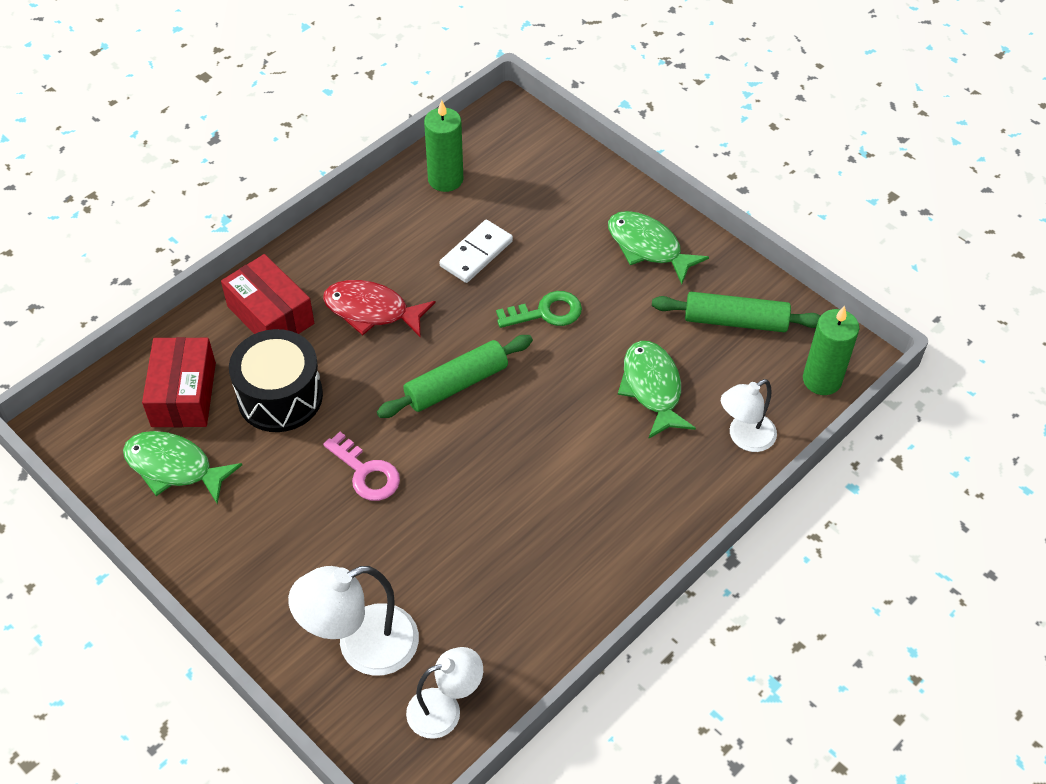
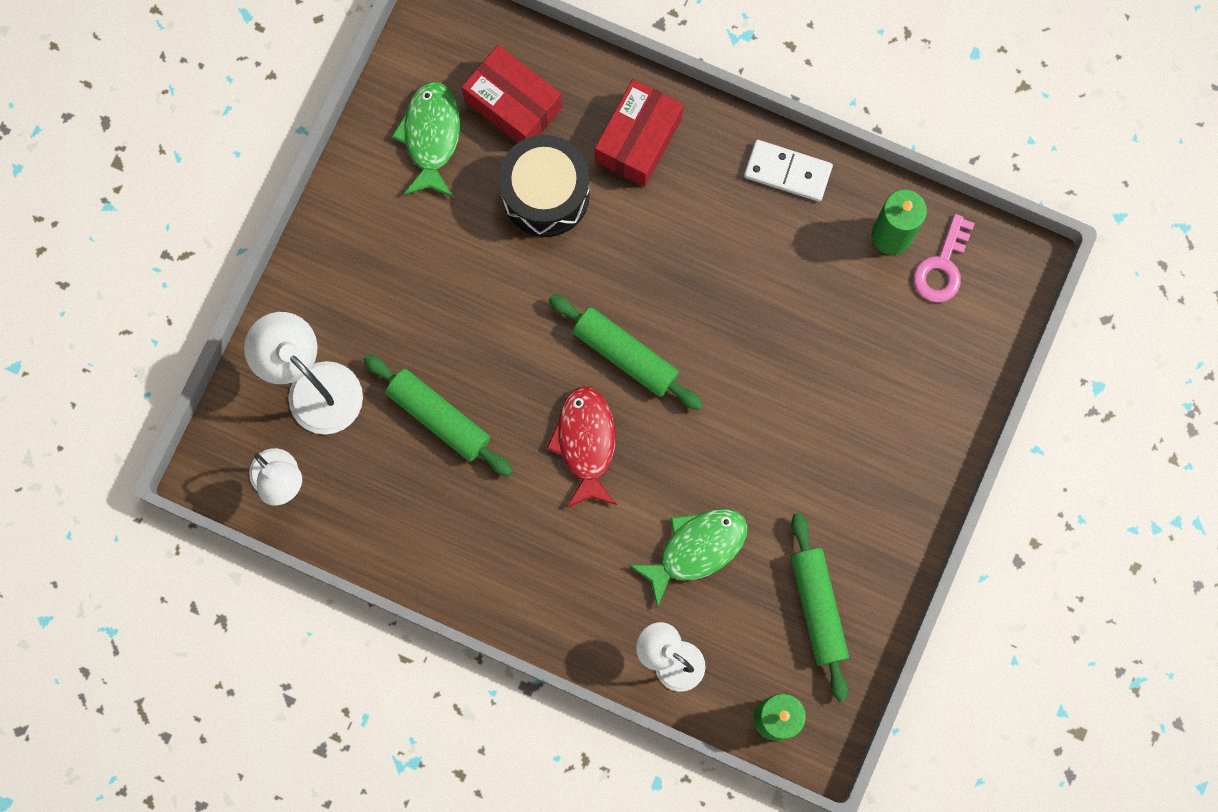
camera: 70 degrees right, 25 degrees up
red box [142,337,216,427] -> red box turned 60 degrees clockwise [462,45,562,143]
red fish [323,280,436,337] -> red fish moved to [546,386,617,508]
pink key [323,432,400,501] -> pink key moved to [913,214,975,303]
white domino [440,220,513,283] -> white domino moved to [744,140,833,202]
green key [496,291,582,328] -> none
green fish [608,211,709,284] -> none
none -> green rolling pin [363,354,513,476]

